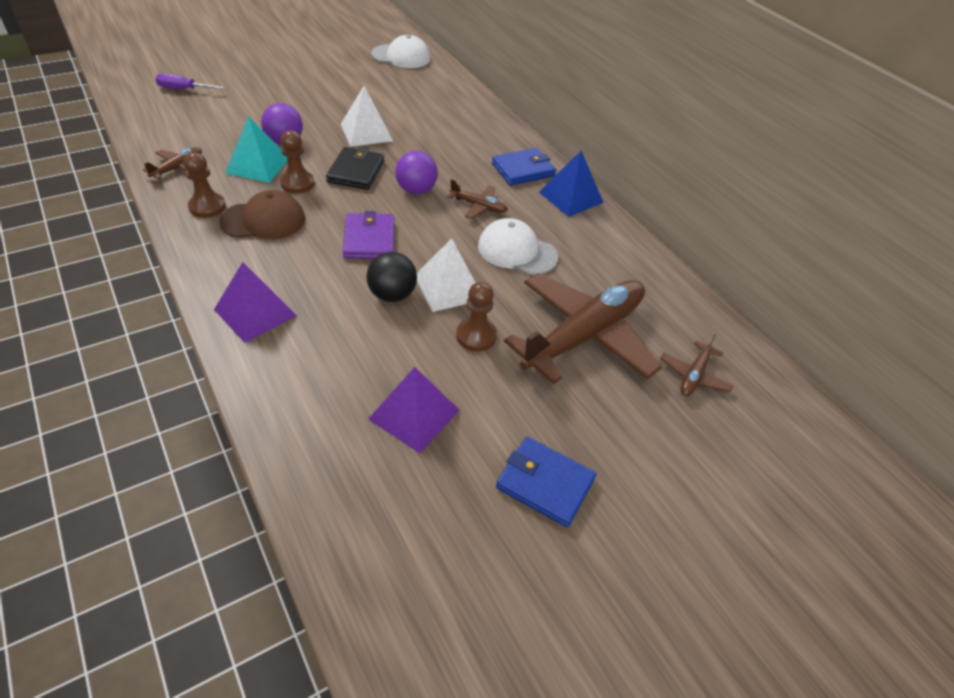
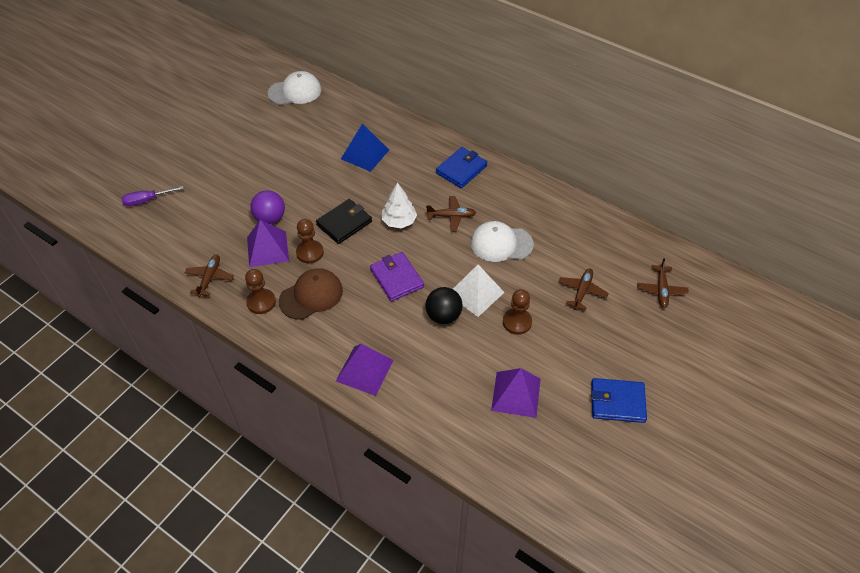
camera: 20 degrees left, 5 degrees up
turquoise pyramid [225,116,288,183] -> purple pyramid [247,219,289,267]
black wallet [326,147,384,190] -> black wallet turned 60 degrees clockwise [316,199,372,244]
white pyramid [341,86,393,147] -> none
purple ball [395,151,438,194] -> white tree [381,182,417,228]
brown plane [504,273,662,384] -> brown plane [559,268,609,310], size x0.43
blue pyramid [539,151,604,217] -> blue pyramid moved to [341,124,389,172]

